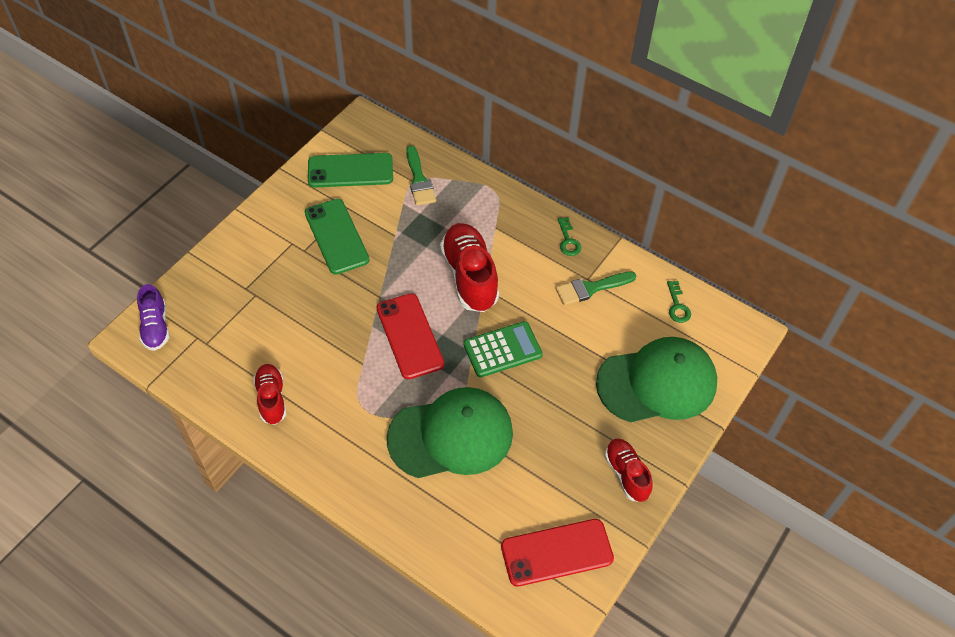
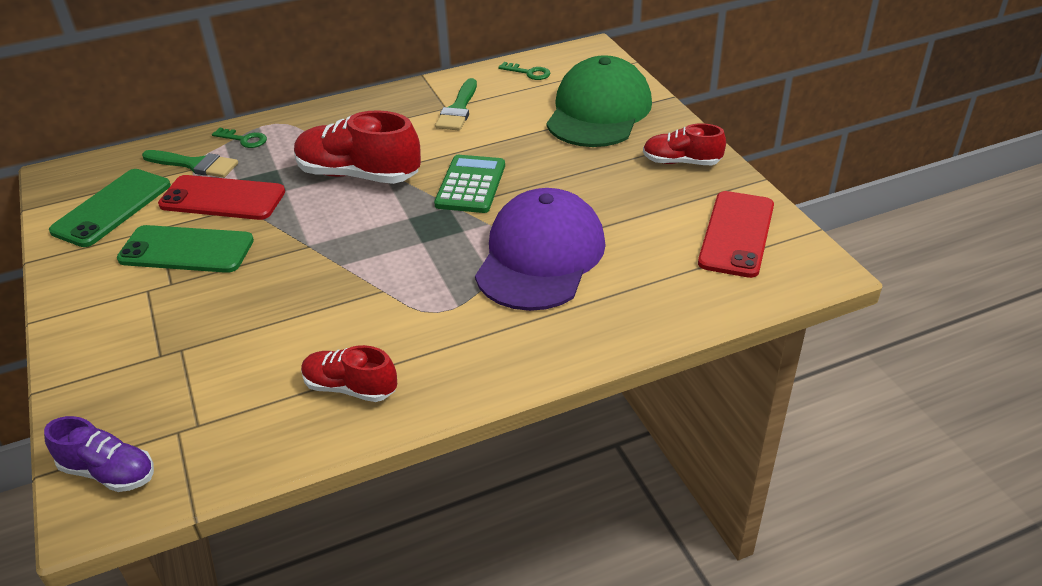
camera: 55 degrees left, 15 degrees down
red phone [377,293,444,379] -> red phone moved to [158,175,285,220]
green cap [387,387,513,478] -> purple cap [475,188,606,311]
green key [558,217,581,256] -> green key moved to [212,128,267,148]

